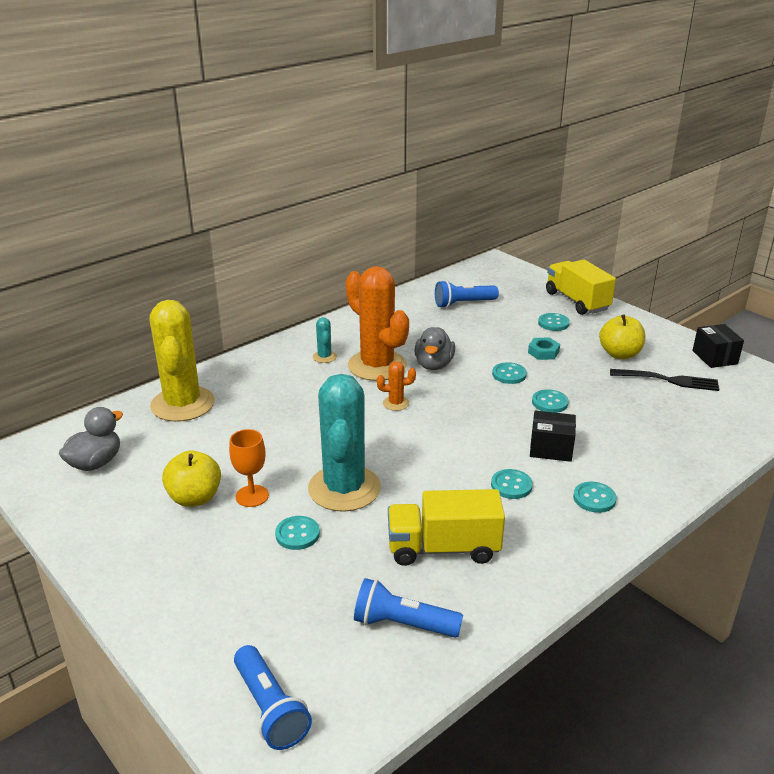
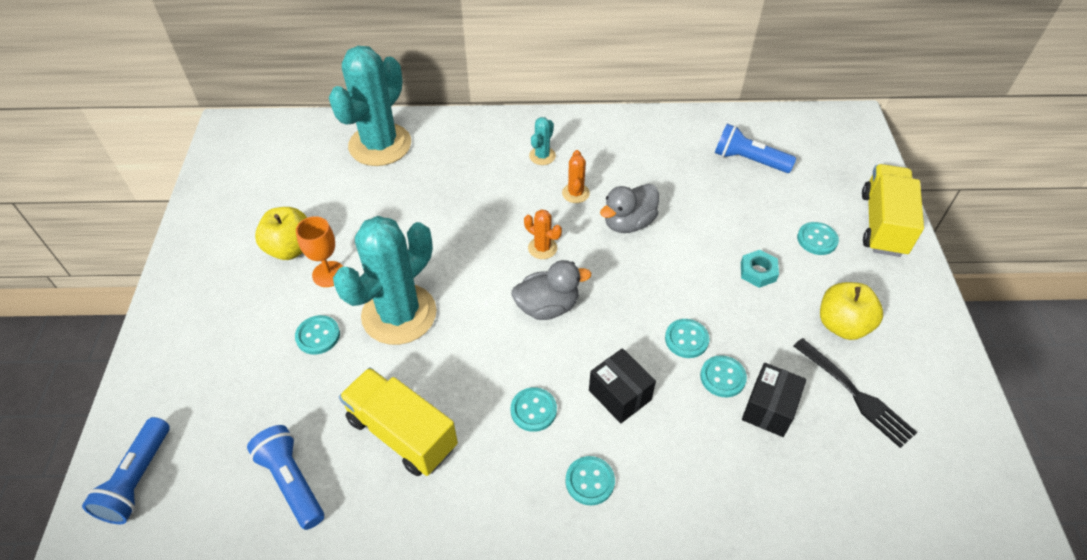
camera: 40 degrees right, 20 degrees up
grey duck [59,407,123,471] -> grey duck moved to [511,260,591,320]
yellow cactus [149,300,215,422] -> turquoise cactus [329,46,411,166]
orange cactus [346,266,409,381] -> orange cactus [562,150,590,203], size x0.42
turquoise button [492,362,527,384] -> turquoise button moved to [700,355,747,397]
black box [692,324,744,368] -> black box moved to [742,363,807,437]

